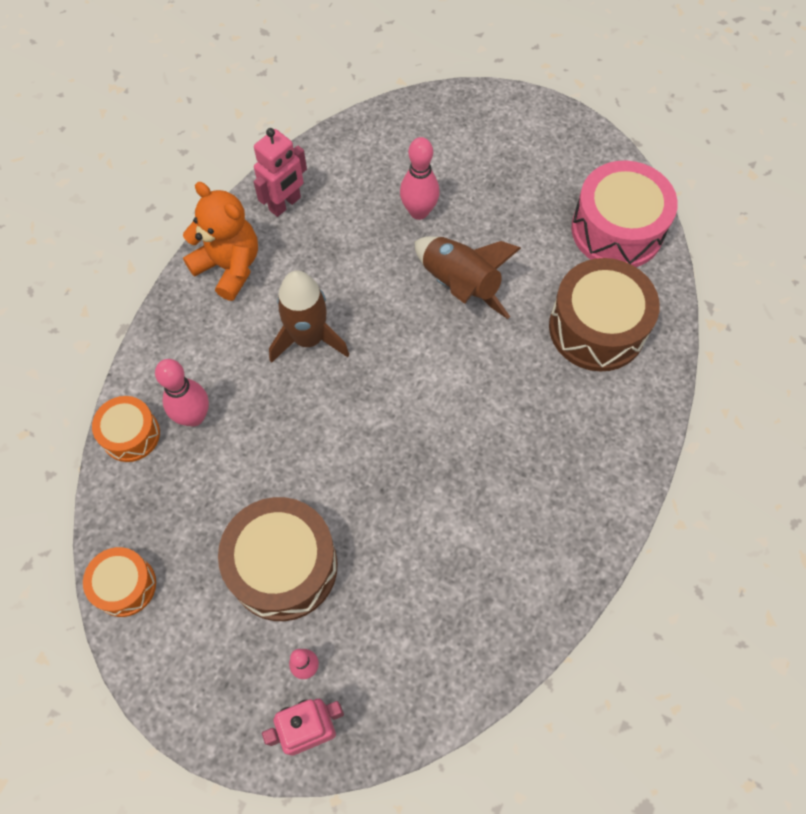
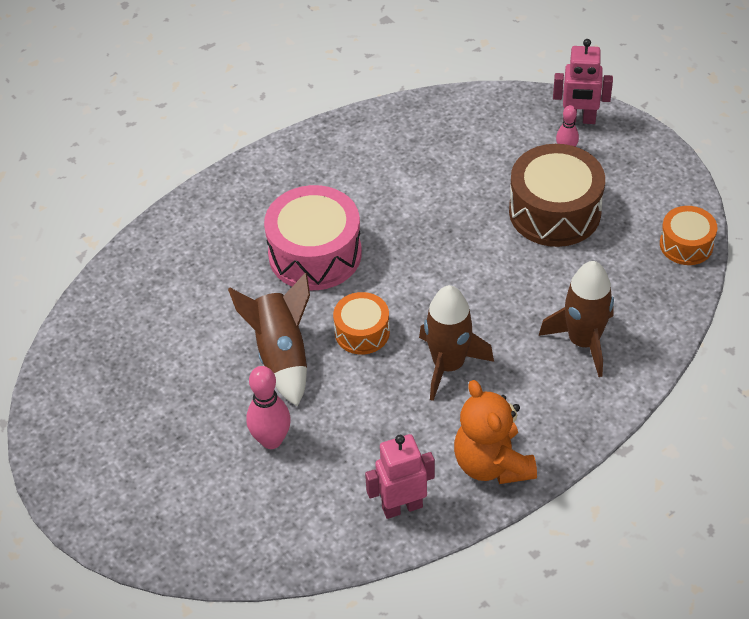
camera: 150 degrees left, 15 degrees down
orange drum [92,396,160,462] -> orange drum moved to [333,292,390,355]
pink bowling pin [155,359,209,426] -> brown rocket [539,261,614,377]
brown drum [549,258,660,372] -> none
pink drum [571,160,678,267] -> pink drum moved to [264,185,362,290]

